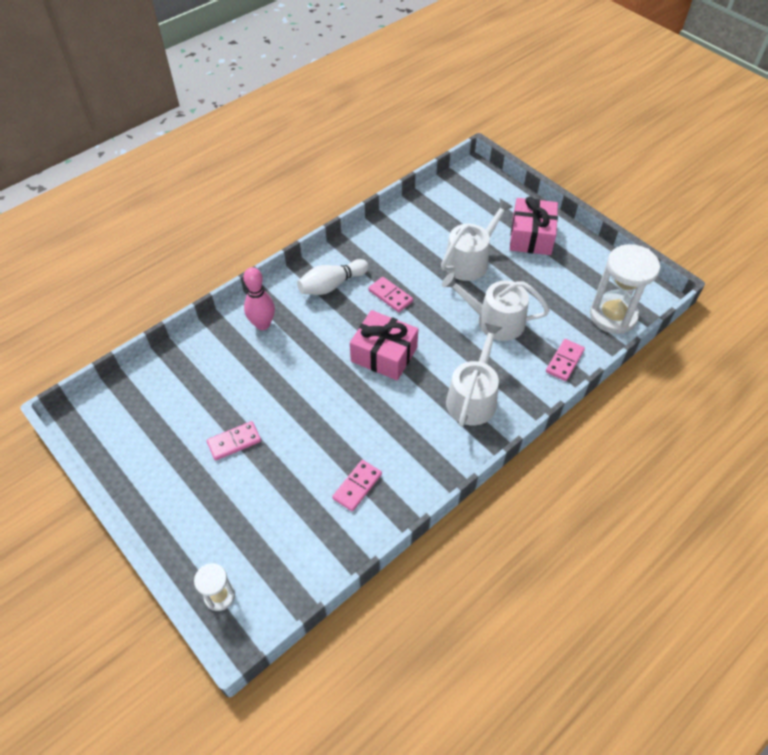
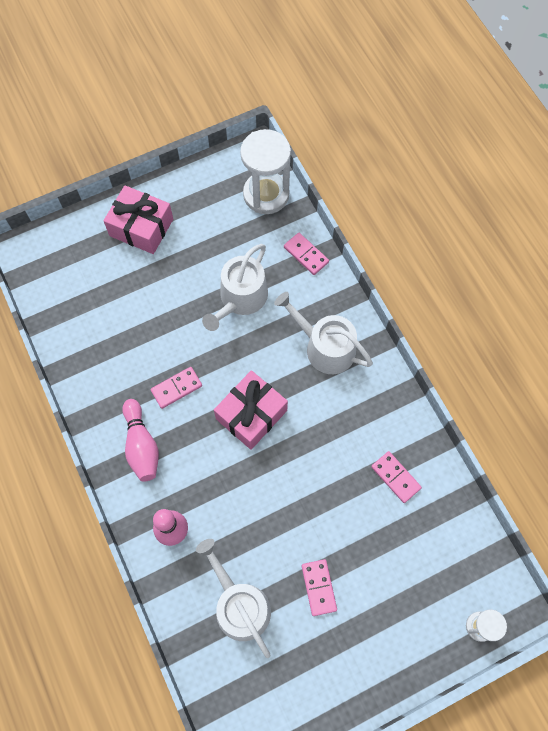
camera: 75 degrees left, 15 degrees up
white bowling pin [297,259,369,295] -> pink bowling pin [122,399,159,482]
white watering can [441,199,513,281] -> white watering can moved to [196,539,271,658]

